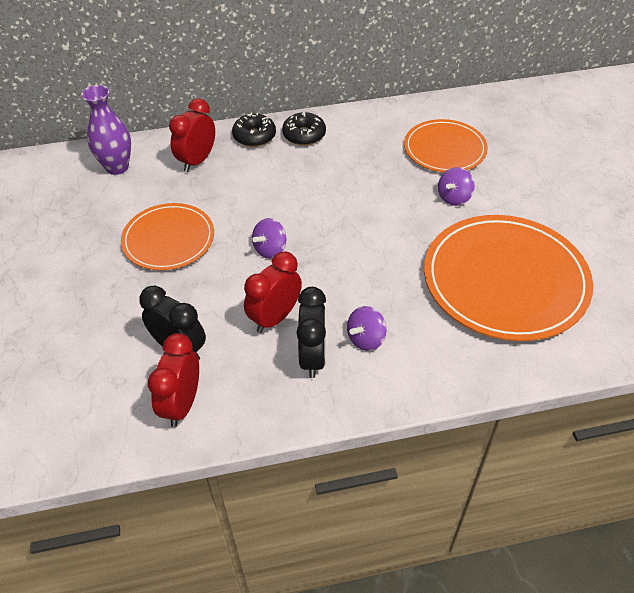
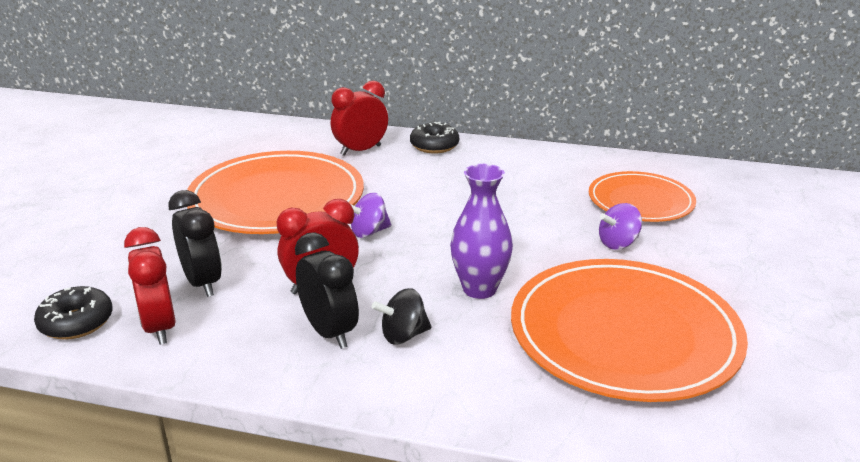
camera: 25 degrees right, 20 degrees down
purple vase [81,85,131,175] -> purple vase moved to [450,164,513,299]
orange plate [121,203,214,270] -> orange plate [187,151,364,234], size x1.68
red clock [148,333,199,427] -> red clock turned 60 degrees counterclockwise [124,227,176,345]
black donut [282,112,326,146] -> black donut moved to [34,286,113,340]
black clock [296,287,326,378] -> black clock turned 60 degrees counterclockwise [295,232,359,349]
purple spinning top [347,306,387,351] -> black spinning top [372,288,432,345]

